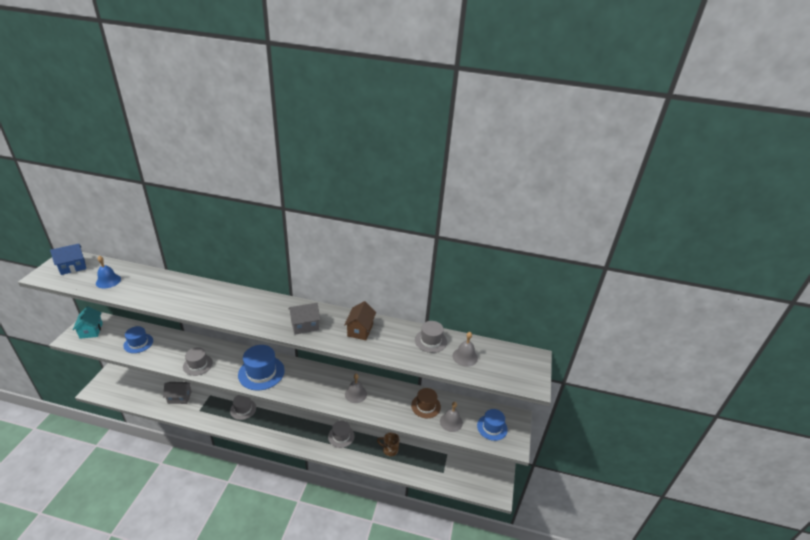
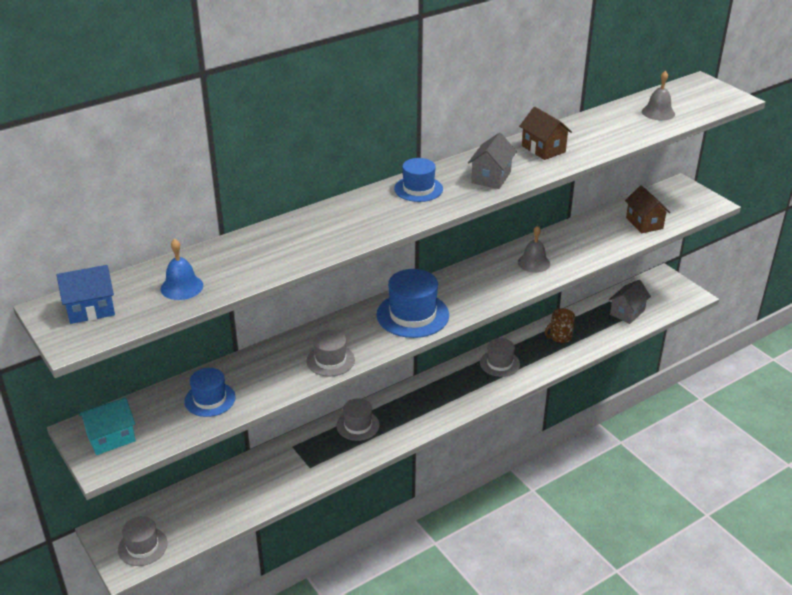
camera: 45 degrees left, 0 degrees up
blue house [50,244,86,275] -> blue house turned 60 degrees clockwise [56,265,115,324]
turquoise house [73,306,103,339] -> turquoise house turned 60 degrees counterclockwise [79,397,136,455]
grey house [163,382,192,404] -> grey house moved to [609,280,651,324]
brown hat [411,388,441,418] -> none
grey hat [415,321,447,353] -> grey hat moved to [118,516,168,566]
grey bell [440,402,463,432] -> brown house [625,185,670,233]
blue hat [477,409,508,441] -> blue hat moved to [394,158,443,202]

